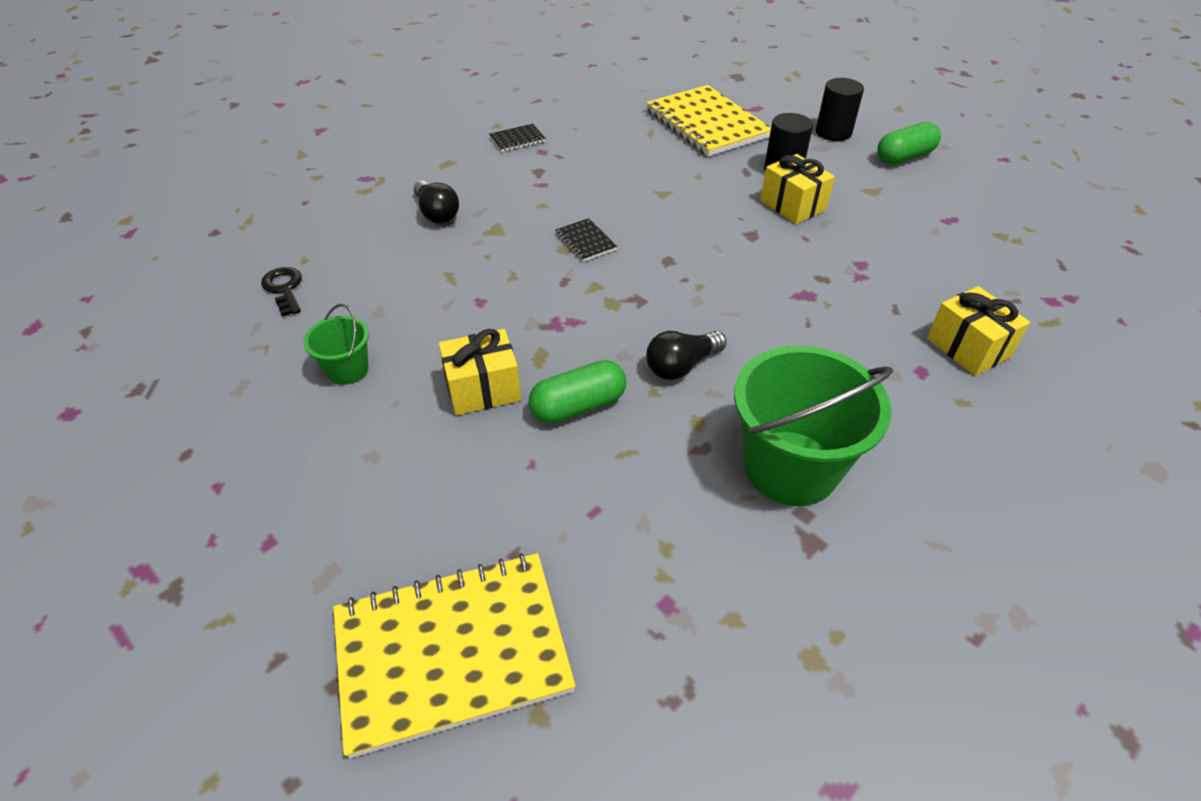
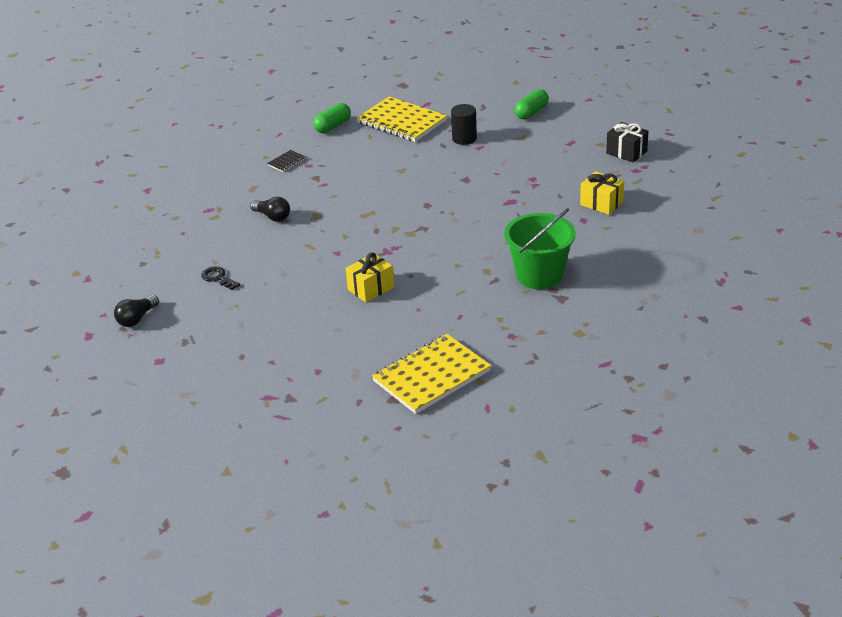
camera: 20 degrees left, 10 degrees down
green bucket [303,304,369,385] -> none
green capsule [529,360,626,423] -> green capsule moved to [313,103,351,133]
black notebook [555,218,617,262] -> none
black light bulb [646,331,727,380] -> black light bulb moved to [114,295,159,327]
yellow gift [760,154,835,224] -> none
black cylinder [816,78,864,141] -> none
none -> black gift [606,122,649,163]

